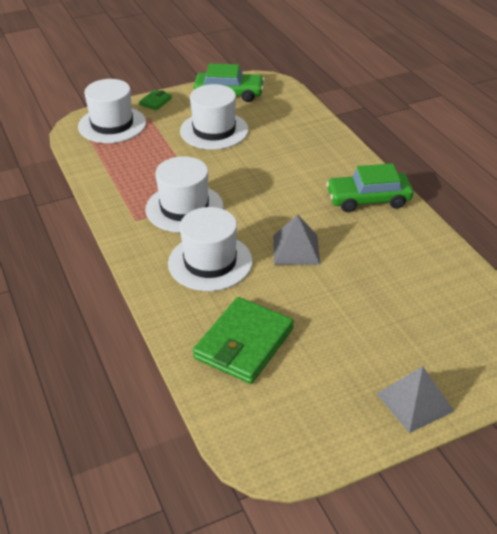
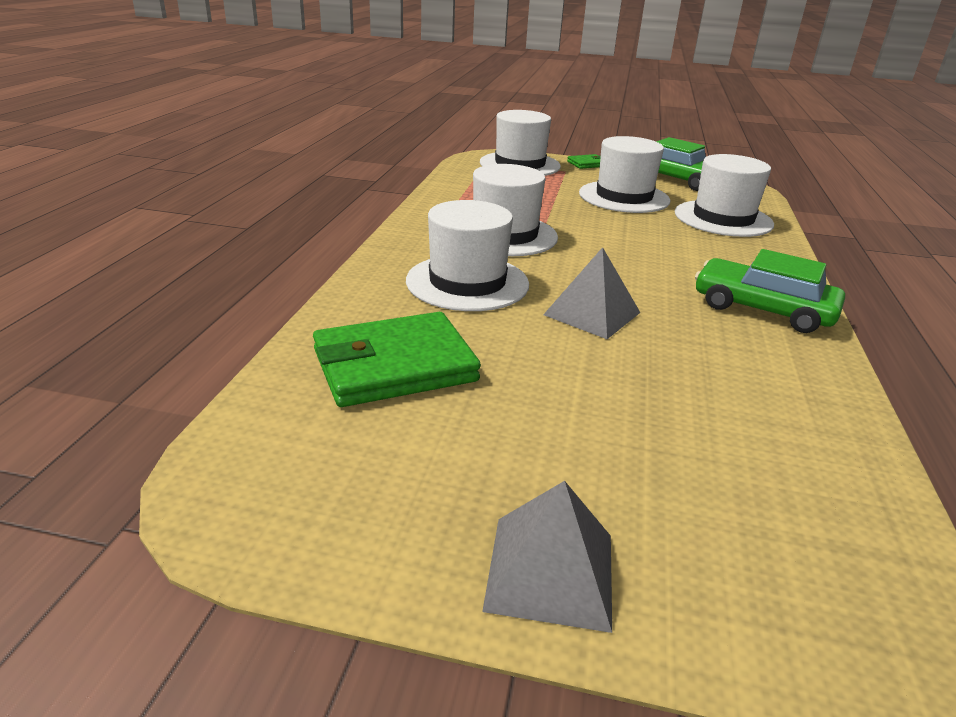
camera: 35 degrees right, 10 degrees down
none -> white hat [675,154,774,237]

